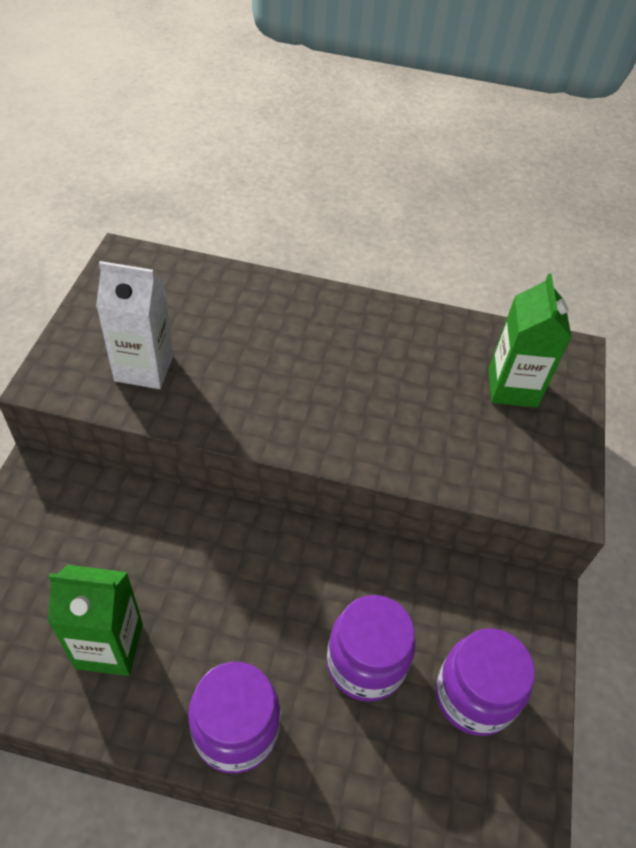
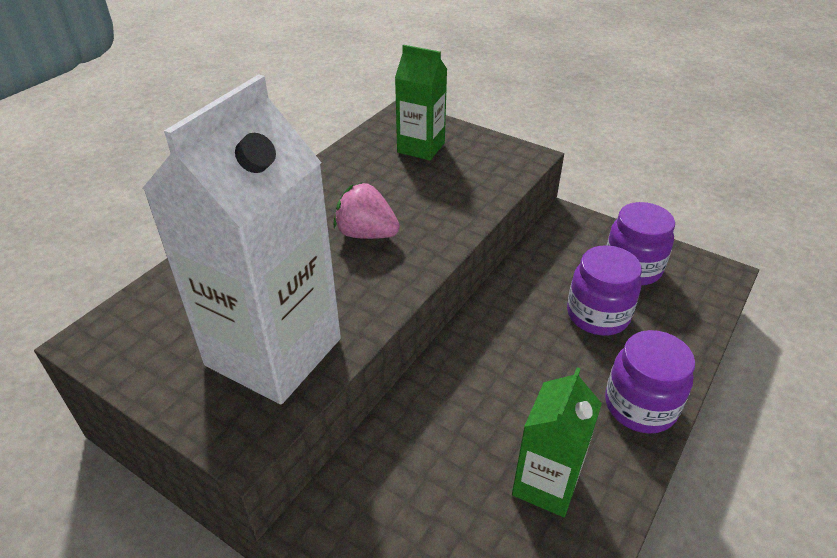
camera: 65 degrees left, 10 degrees down
white carton [96,261,174,389] -> white carton [142,74,341,404], size x1.86
none -> pink strawberry [334,182,400,239]

